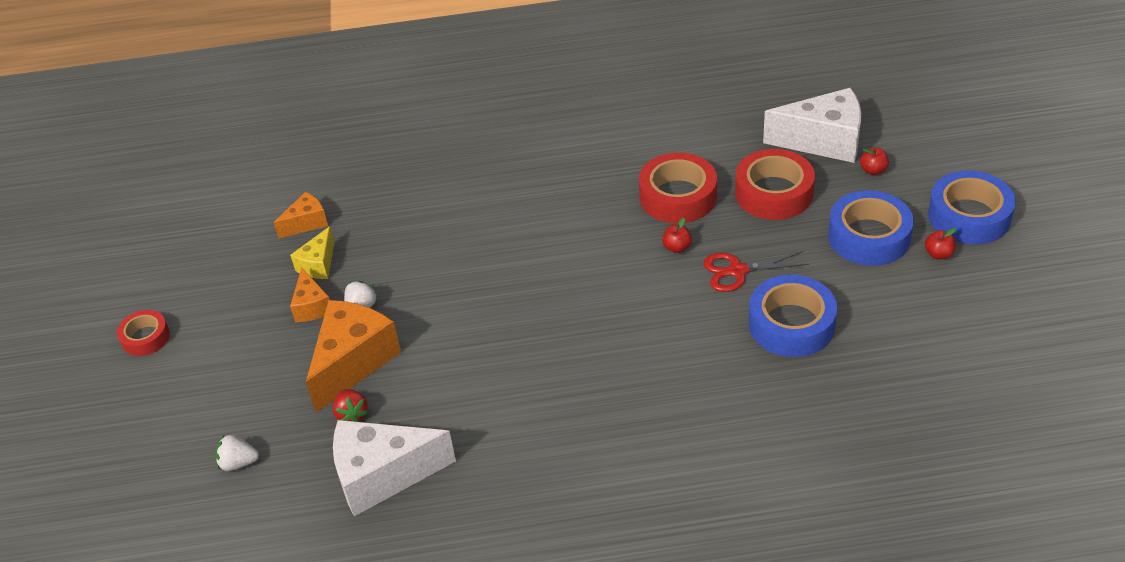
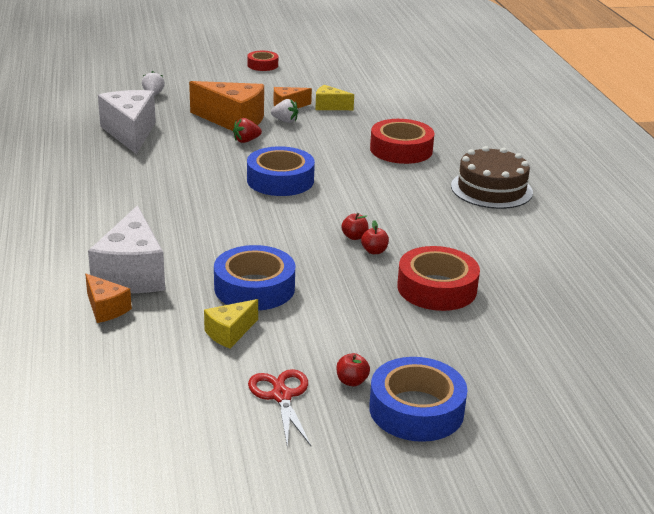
camera: 80 degrees right, 15 degrees down
orange cheese [273,192,328,238] -> orange cheese moved to [85,274,132,323]
red strawberry [332,389,369,422] -> red strawberry moved to [233,118,262,143]
red tape [639,153,717,223] -> red tape moved to [370,119,435,164]
red scissors [703,251,809,292] -> red scissors moved to [248,369,311,448]
white cheese [763,88,861,163] -> white cheese moved to [88,205,165,293]
blue tape [828,190,914,266] -> blue tape moved to [247,146,315,196]
red apple [860,147,889,175] -> red apple moved to [361,220,389,254]
none -> yellow cheese [204,299,258,348]
none -> brown cake [451,146,533,209]

